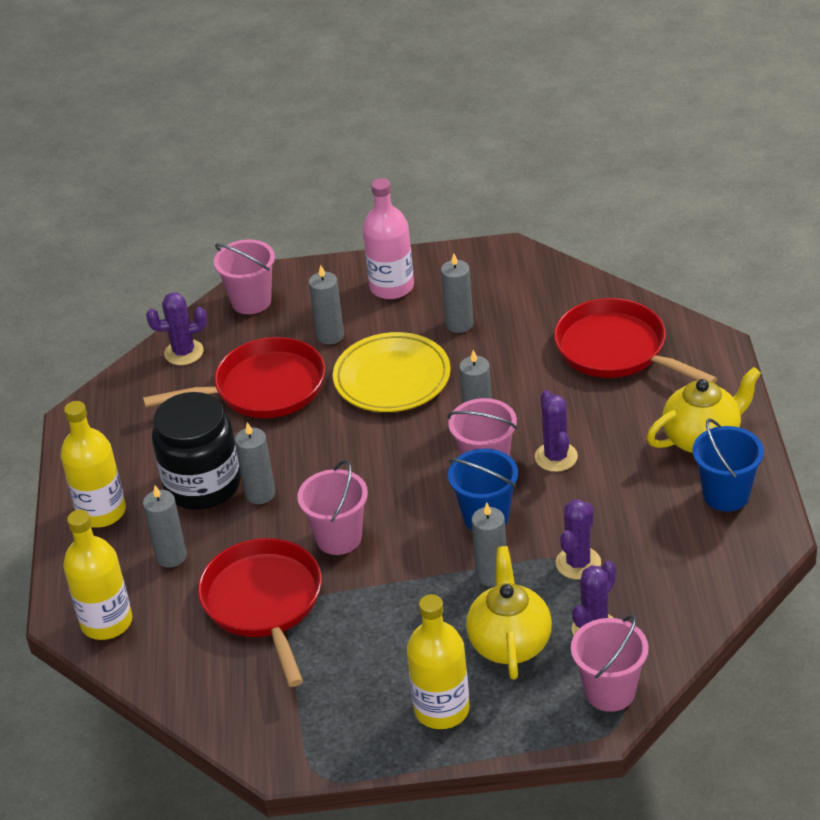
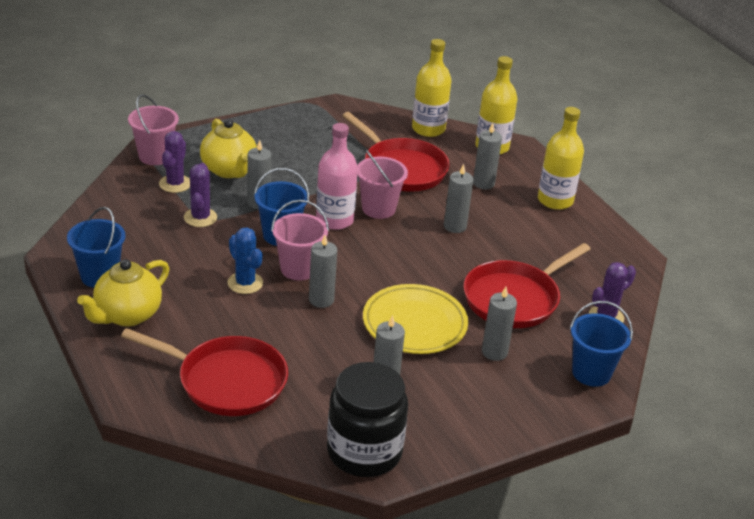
camera: 150 degrees right, 5 degrees down
black jar [152,392,241,510] -> black jar moved to [327,362,408,477]
pink bucket [214,240,275,314] -> blue bucket [570,301,633,387]
pink bottle [363,178,414,299] -> pink bottle moved to [316,123,358,230]
yellow bottle [407,594,470,729] -> yellow bottle moved to [412,39,451,137]
purple cactus [535,390,578,472] -> blue cactus [227,227,263,294]

